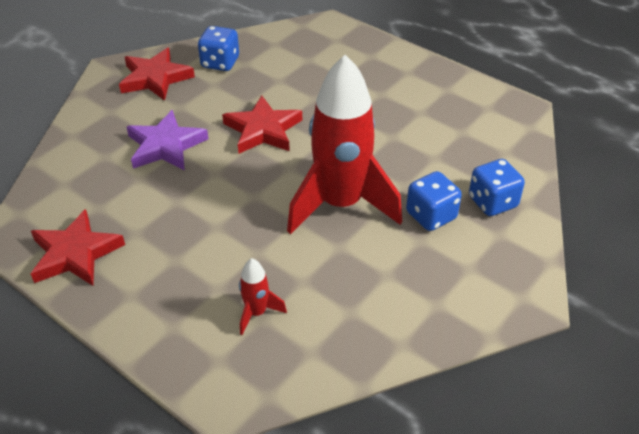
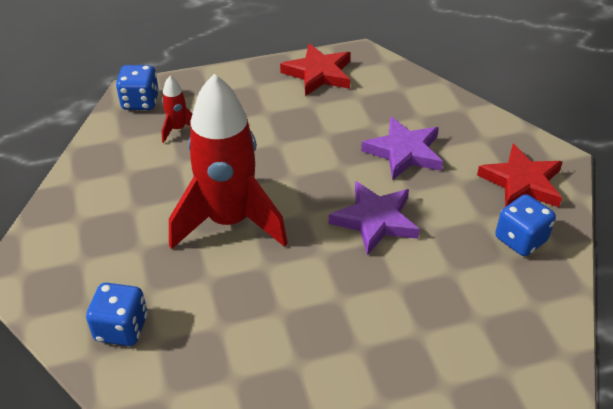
camera: 125 degrees right, 0 degrees up
red star [222,95,302,154] -> purple star [328,181,420,256]
blue dice [406,171,462,231] -> blue dice moved to [116,65,159,110]

